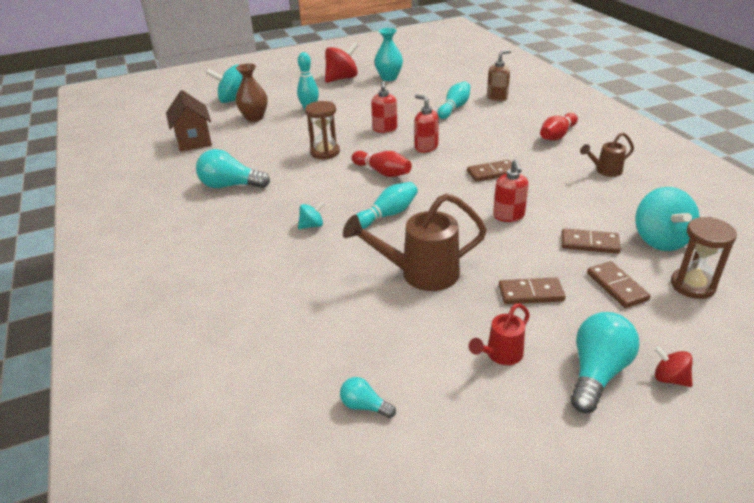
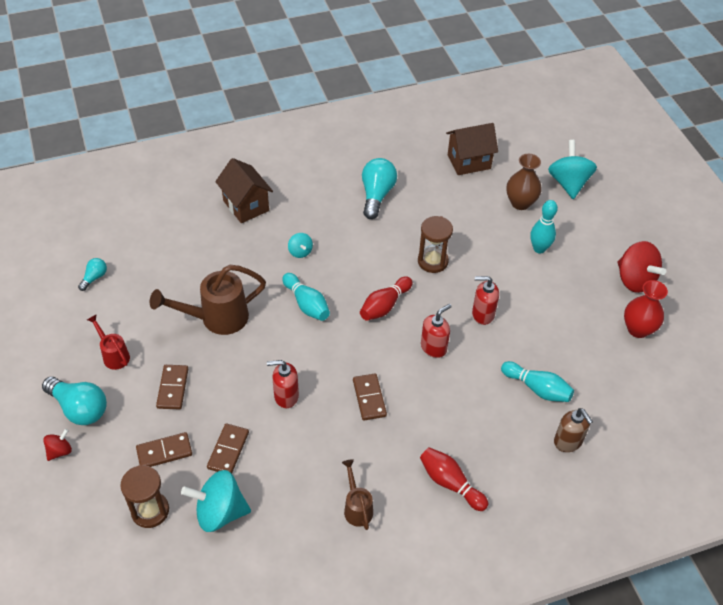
camera: 90 degrees right, 15 degrees up
brown watering can [343,193,487,291] -> brown watering can turned 105 degrees counterclockwise [150,265,266,335]
turquoise vase [374,28,403,81] -> red vase [624,280,668,338]
none -> brown house [215,158,273,223]

